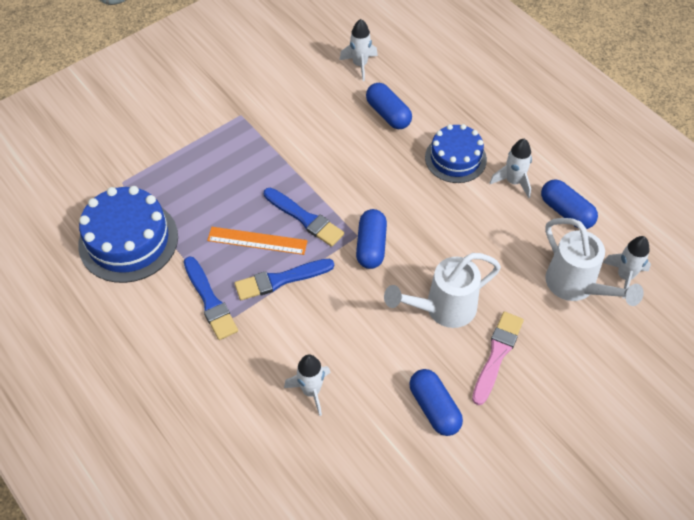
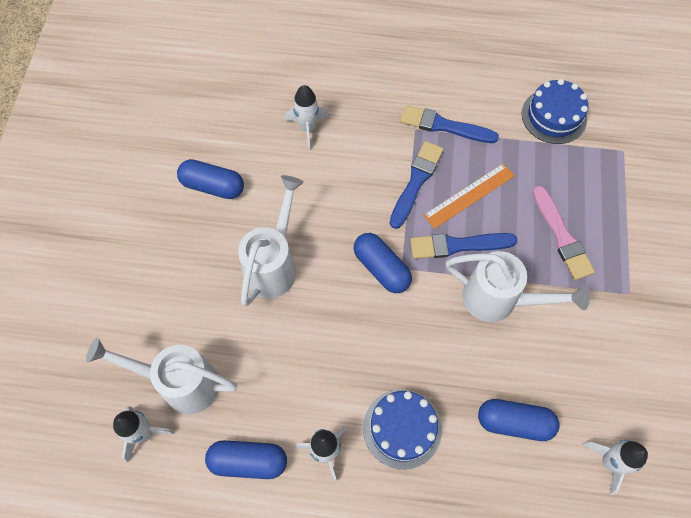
camera: 135 degrees right, 10 degrees up
blue cake [78,186,178,283] -> blue cake [522,79,588,144], size x0.66
pink brush [472,312,524,405] -> pink brush moved to [533,186,595,280]
none -> white watering can [446,251,590,322]

